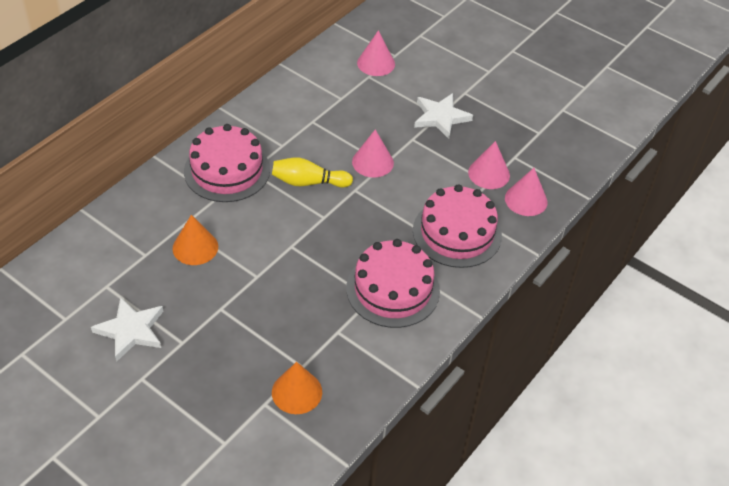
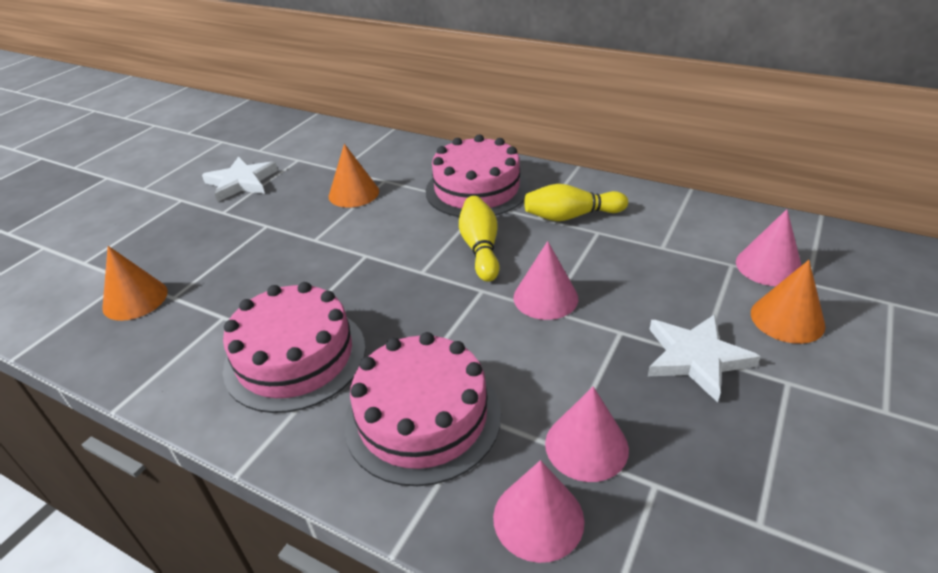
camera: 85 degrees right, 10 degrees down
none -> yellow bowling pin [524,184,628,221]
none -> orange cone [751,260,825,344]

